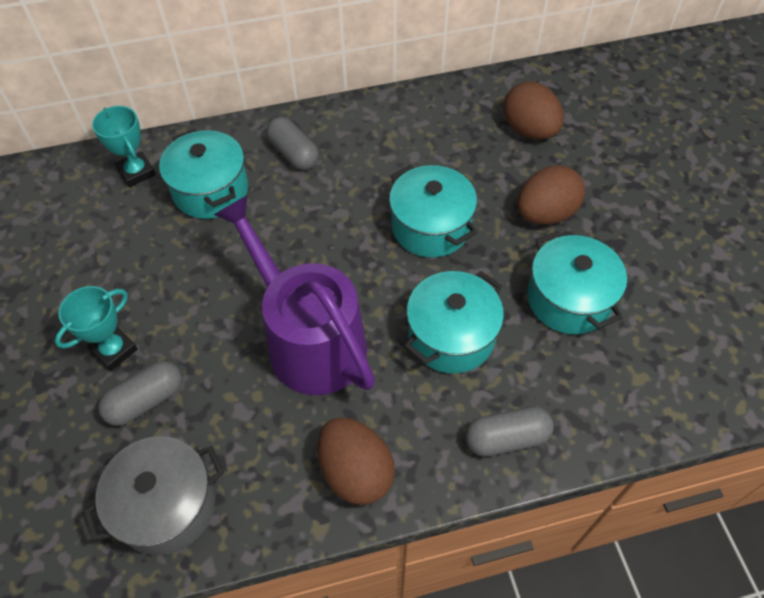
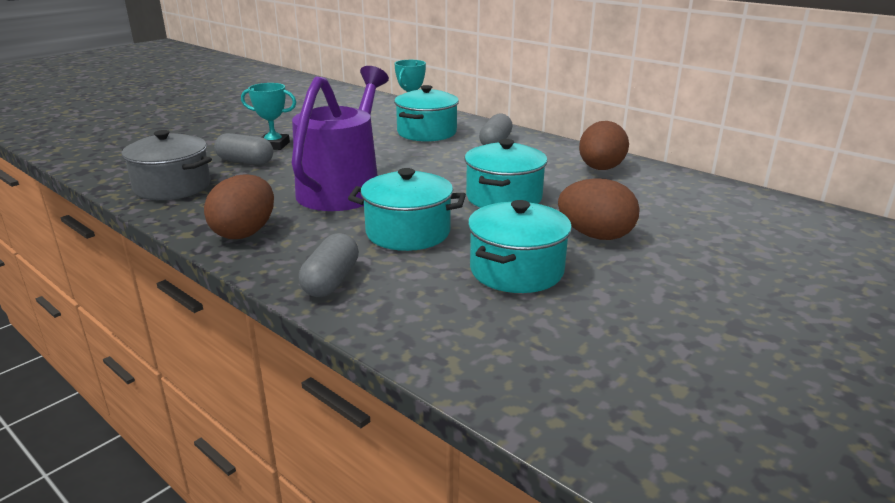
camera: 55 degrees right, 30 degrees down
grey capsule [465,407,554,457] -> grey capsule turned 60 degrees clockwise [299,233,359,297]
brown egg [503,82,564,139] -> brown egg moved to [579,121,629,170]

